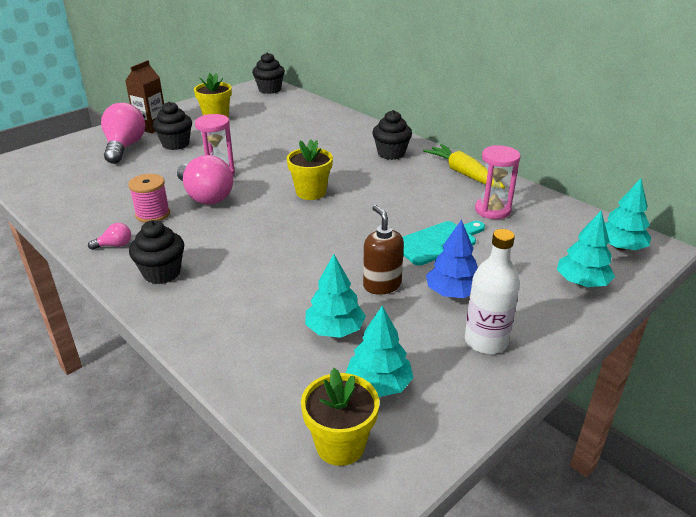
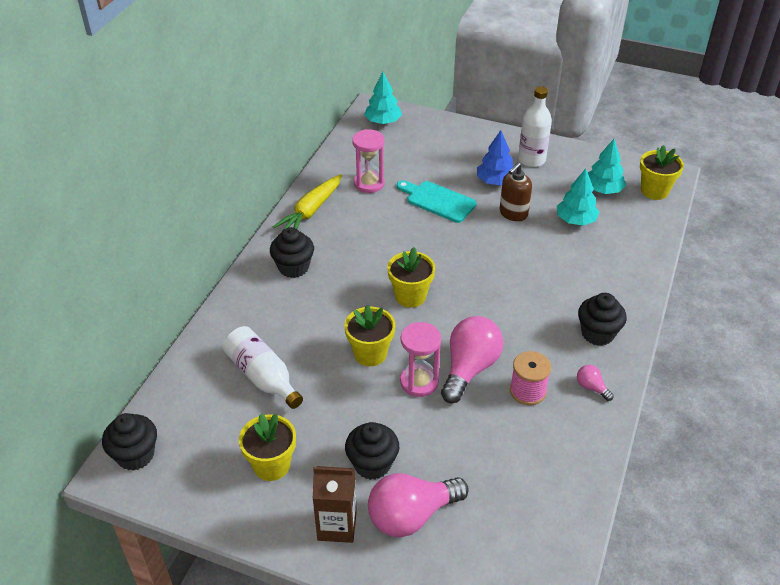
camera: 115 degrees left, 10 degrees up
turquoise tree [557,211,615,287] -> none
none -> white bottle [223,326,303,409]
none -> yellow flower pot [344,305,395,366]

